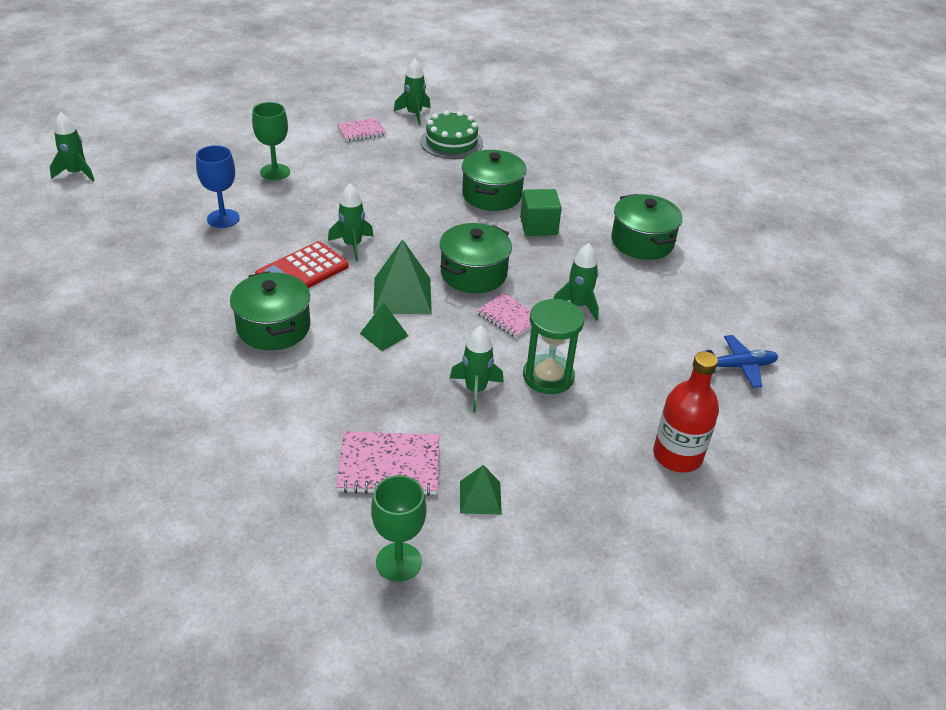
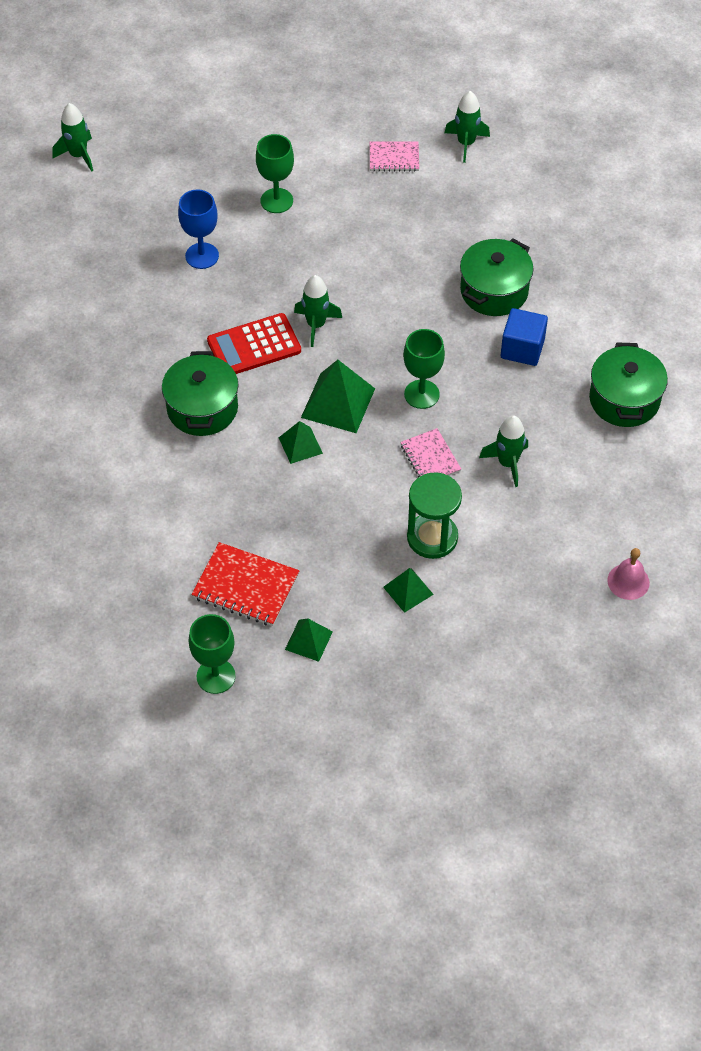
camera: 25 degrees right, 15 degrees up
pink notebook [336,431,440,496] -> red notebook [191,542,299,626]
green cake [420,110,483,159] -> none
green pot [440,223,512,293] -> green goblet [403,329,445,409]
green rocket [450,326,504,413] -> none
green cube [520,189,562,236] -> blue cube [501,308,548,366]
red bottle [653,351,719,473] -> none
blue plane [705,335,778,388] -> pink bell [607,548,650,600]
none -> green pyramid [383,568,434,613]

